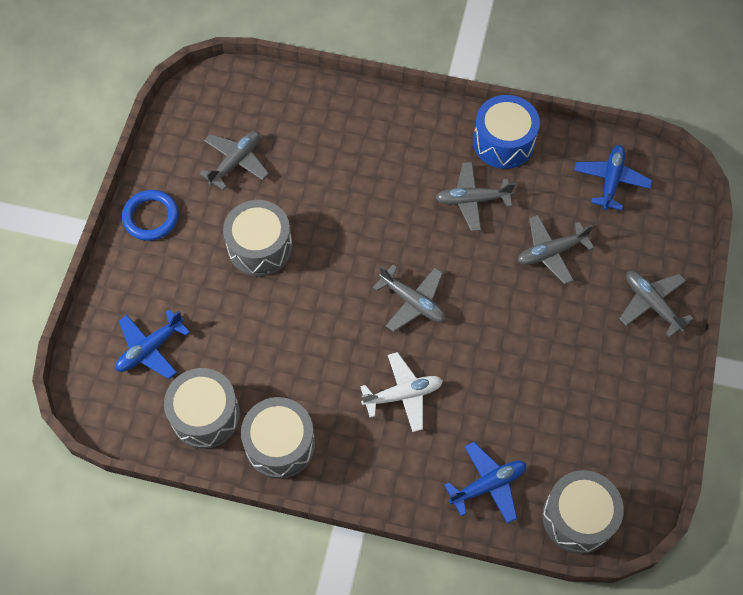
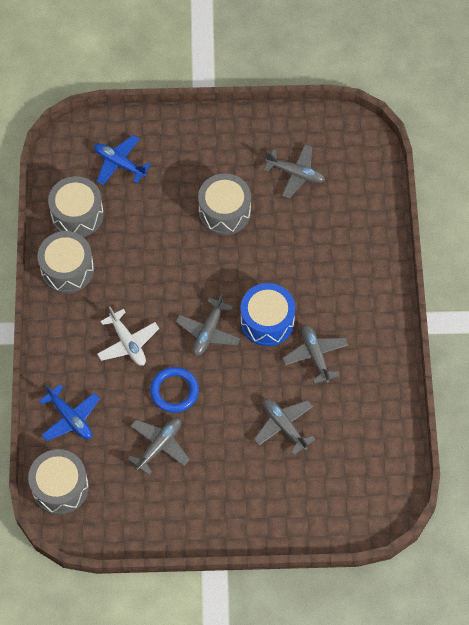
camera: 75 degrees right, 0 degrees up
blue ring [122,190,179,241] -> blue ring moved to [150,367,199,413]
blue drum [473,95,540,169] -> blue drum moved to [240,283,295,346]
blue plane [574,145,652,210] -> none
grey plane [619,271,694,337] -> grey plane moved to [128,418,190,475]

